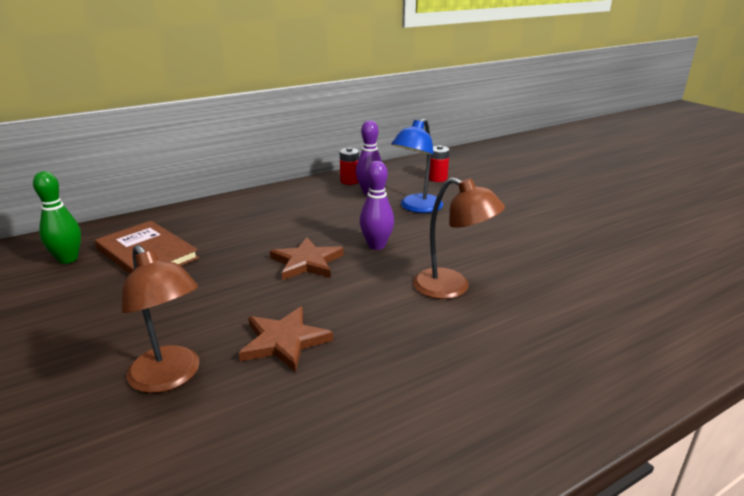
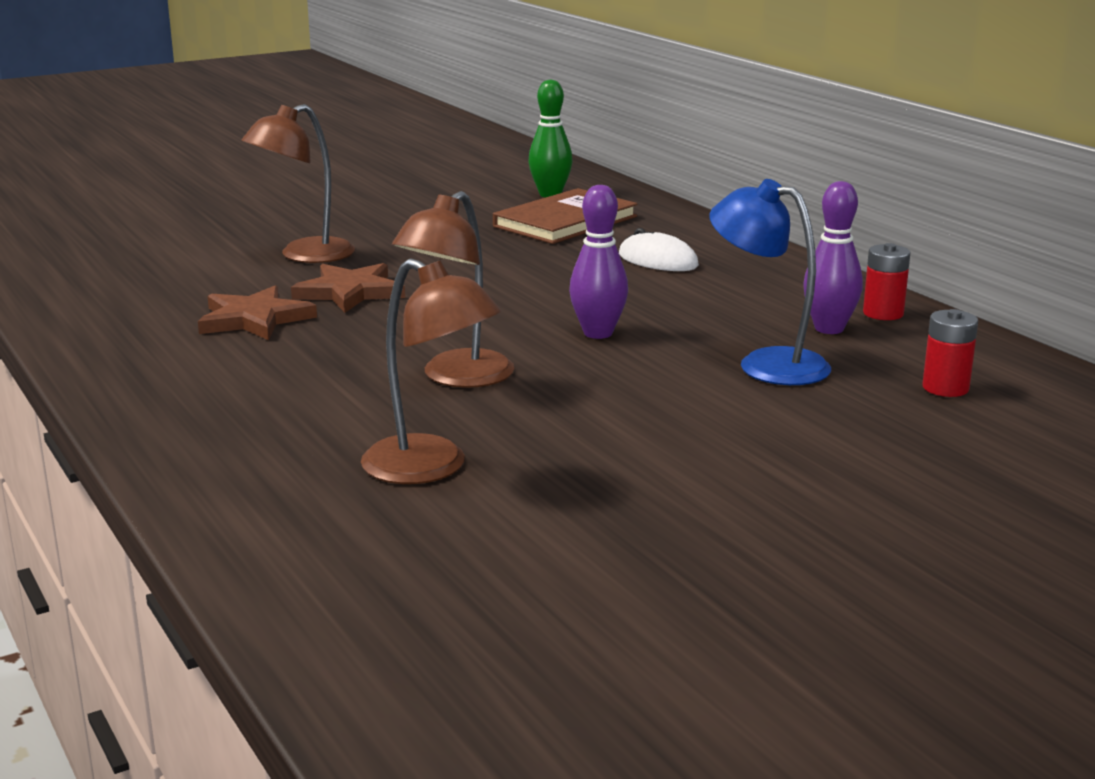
camera: 90 degrees right, 5 degrees down
brown star [270,237,344,280] -> brown star moved to [198,285,317,340]
none -> brown lamp [361,258,501,484]
none -> white mouse [619,228,699,271]

